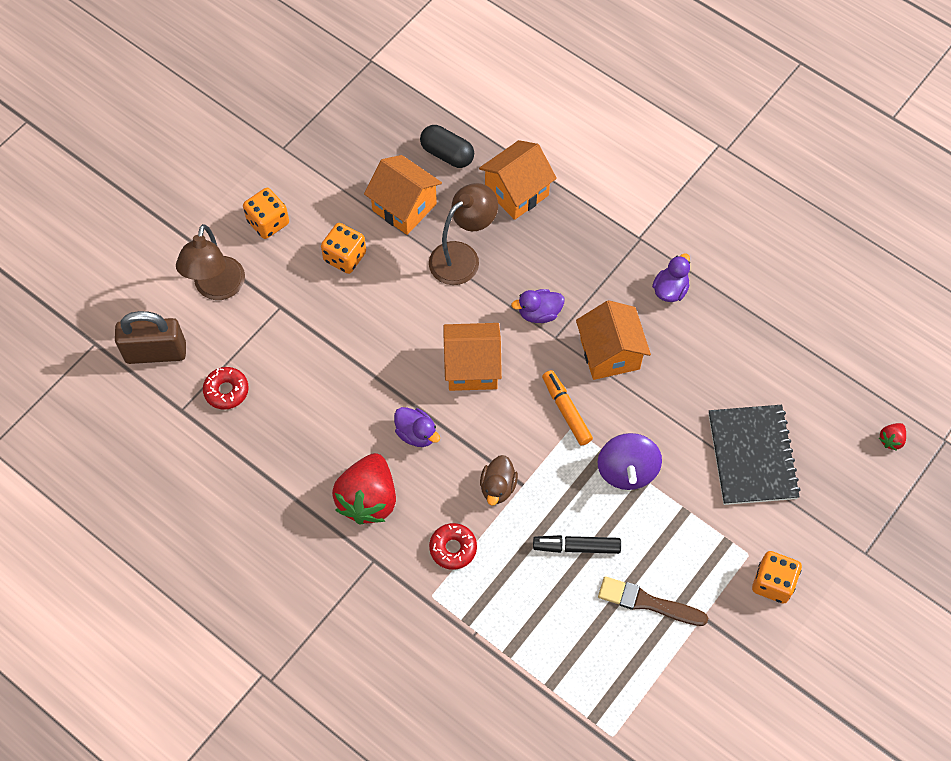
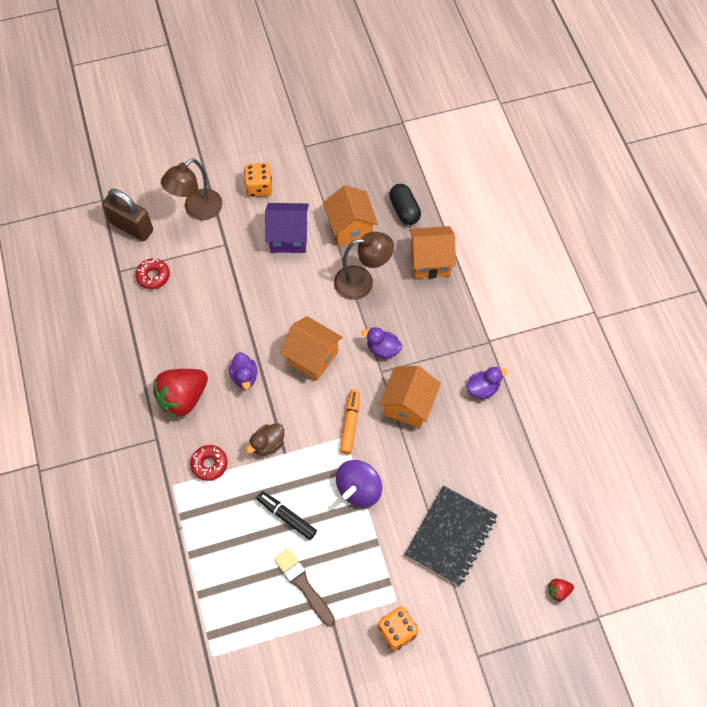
camera: 35 degrees right, 0 degrees up
orange dice [321,223,366,274] -> purple house [265,203,309,253]

